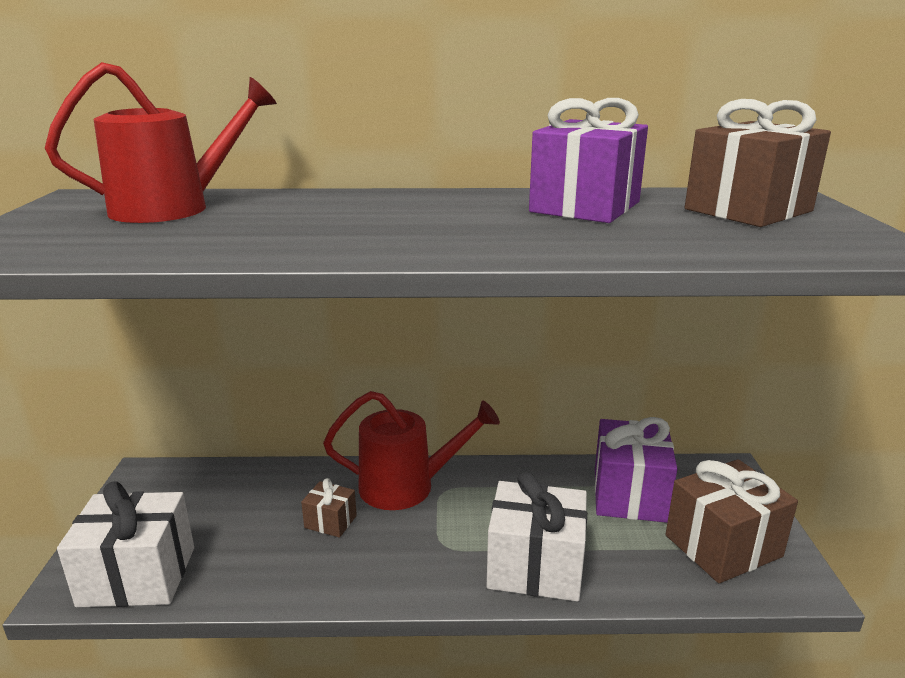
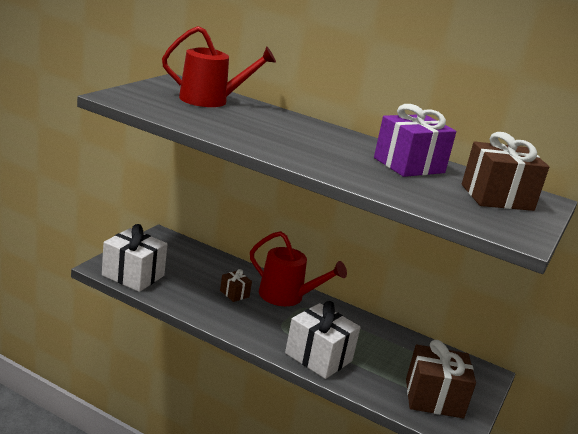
camera: 25 degrees right, 0 degrees up
purple gift [595,417,677,523] -> none

